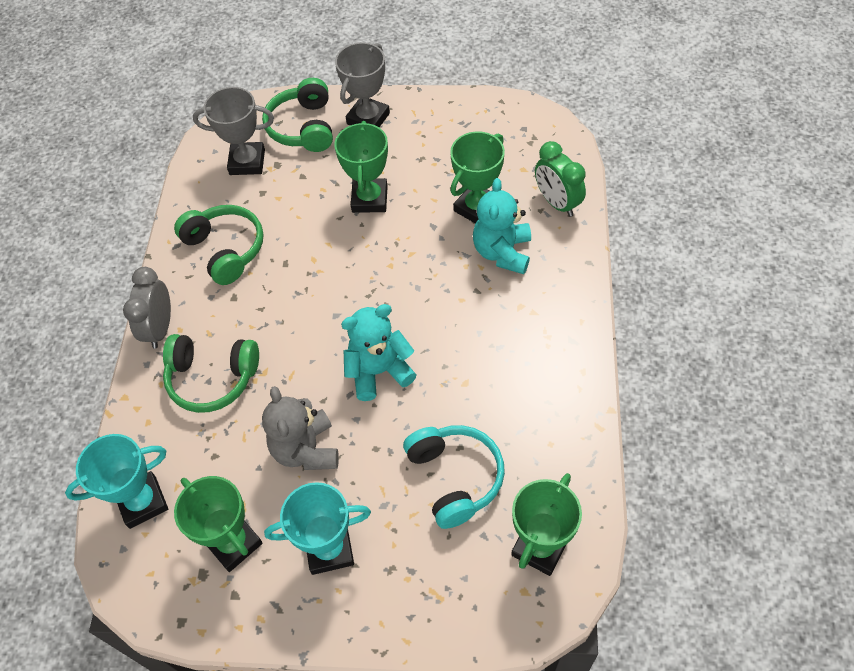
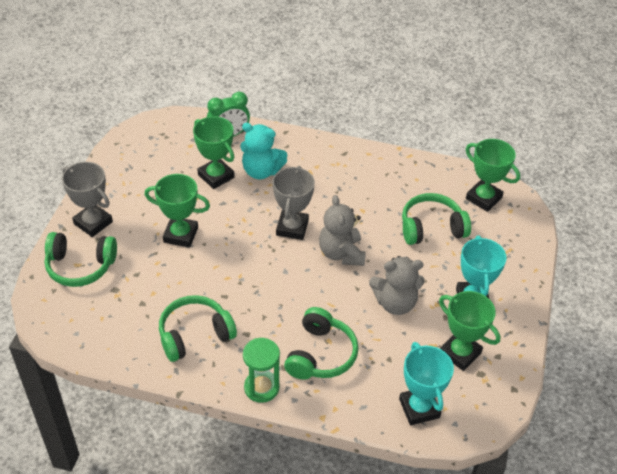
camera: 85 degrees left, 10 degrees down
grey clock [123,267,171,349] -> green hourglass [243,338,280,403]
green trophy [174,476,263,572] -> green trophy turned 75 degrees clockwise [439,291,501,371]
grey trophy [193,87,274,175] -> grey trophy moved to [273,166,315,240]
turquoise teddy bear [341,304,416,401] -> grey teddy bear [319,195,366,266]
turquoise headphones [403,425,505,529] -> green headphones [402,193,471,245]

